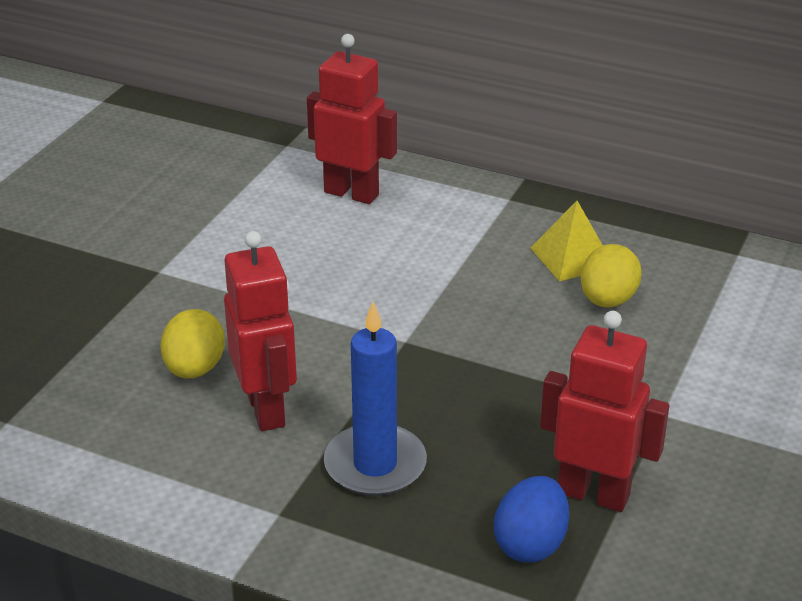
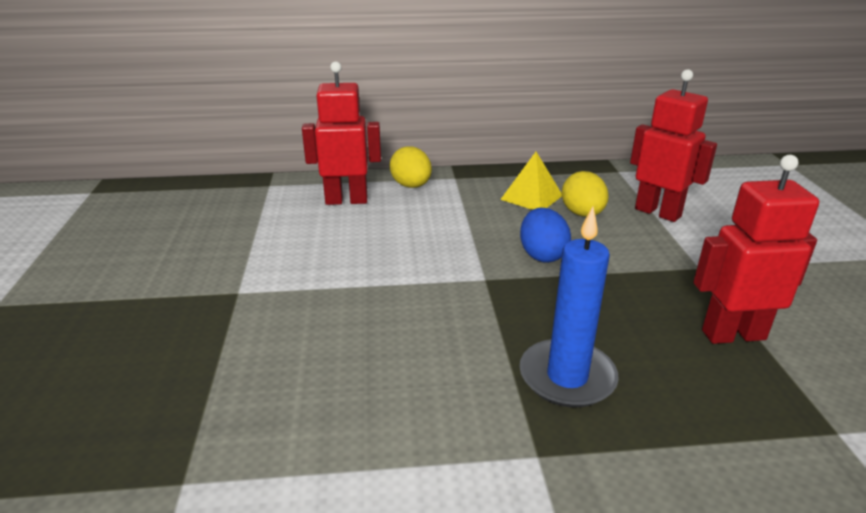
camera: 30 degrees left, 5 degrees down
yellow egg [160,309,225,379] -> yellow egg moved to [390,146,432,188]
red robot [224,231,297,431] -> red robot moved to [630,69,717,222]
blue egg [494,476,569,563] -> blue egg moved to [520,208,571,263]

